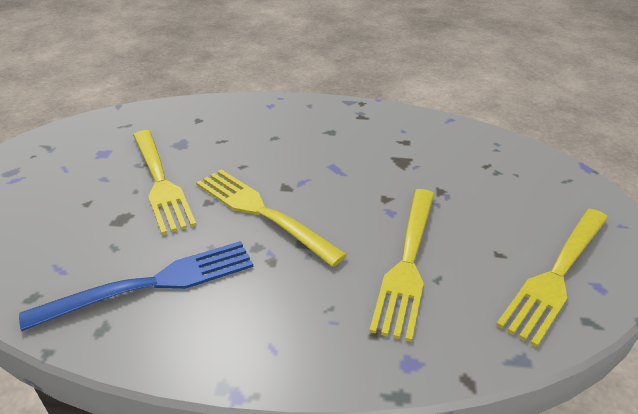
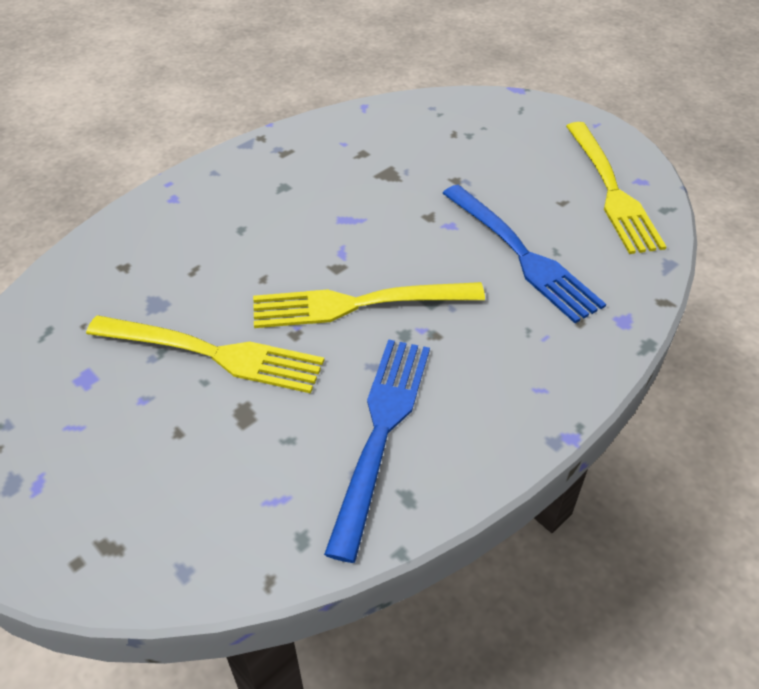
camera: 50 degrees left, 10 degrees up
yellow fork [369,189,434,342] -> blue fork [442,185,606,323]

